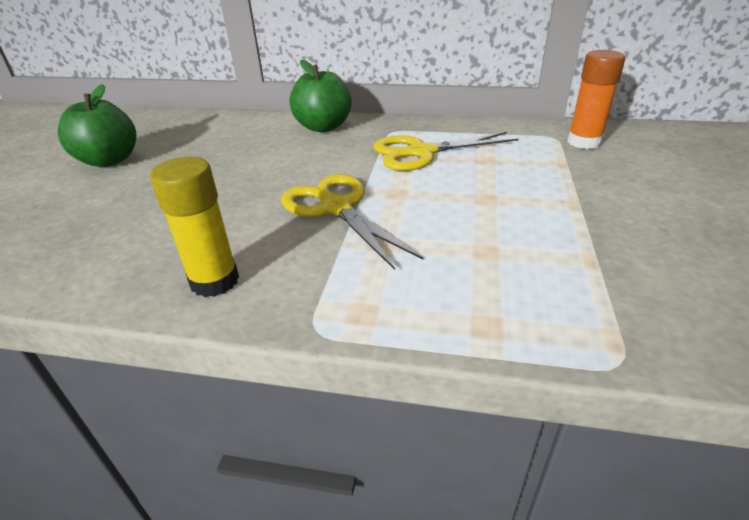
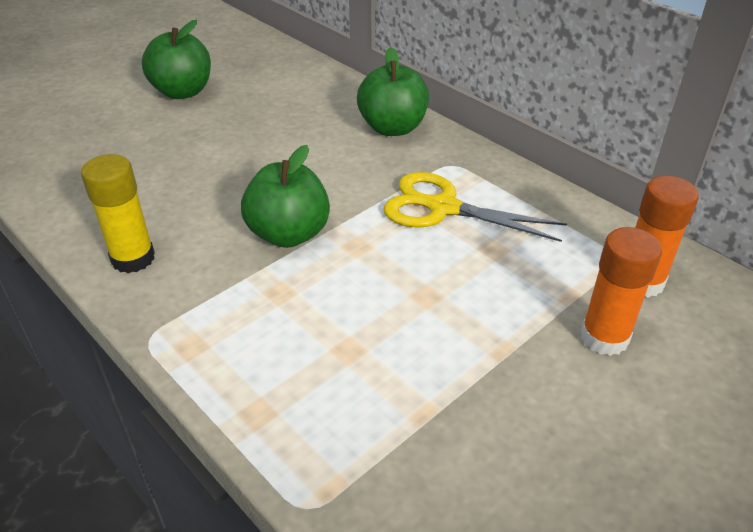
camera: 35 degrees right, 5 degrees up
yellow scissors [281,174,423,270] -> green apple [241,145,330,248]
none -> orange glue stick [581,227,662,356]

